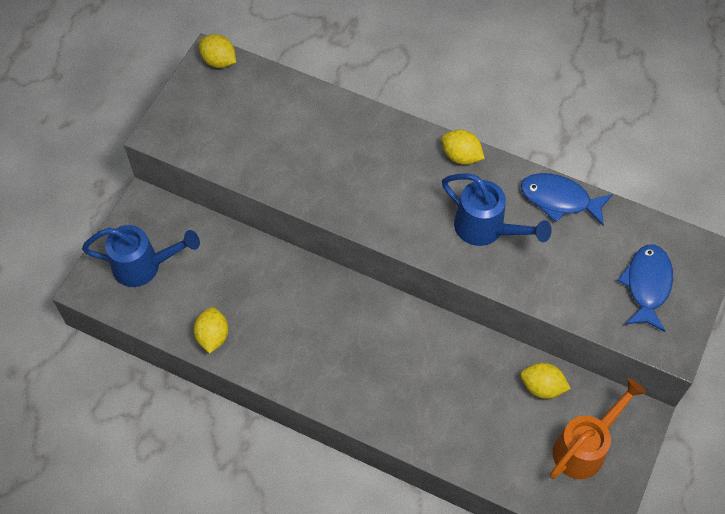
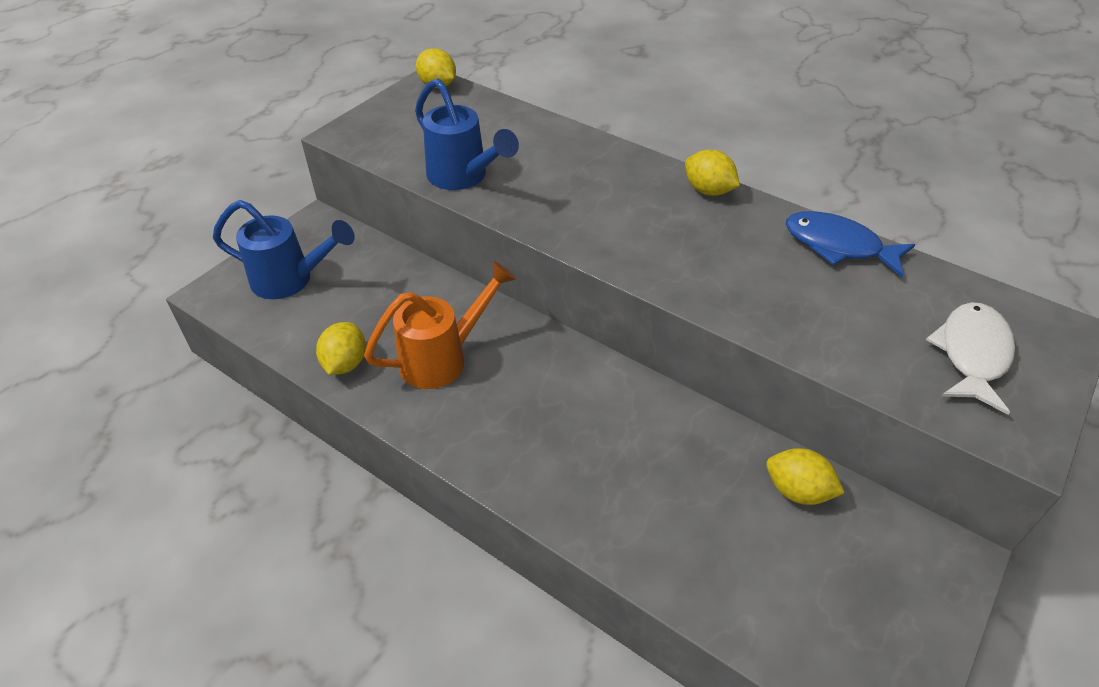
camera: 10 degrees right, 15 degrees down
blue watering can [442,173,552,246] -> blue watering can moved to [415,78,519,190]
orange watering can [550,378,646,479] -> orange watering can moved to [364,261,516,389]
blue fish [617,244,673,332] -> white fish [926,302,1015,415]

